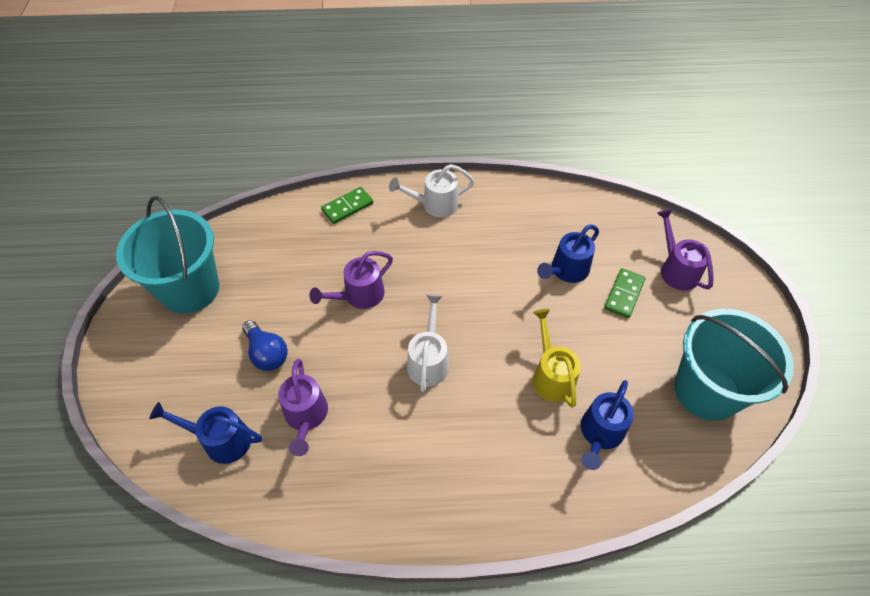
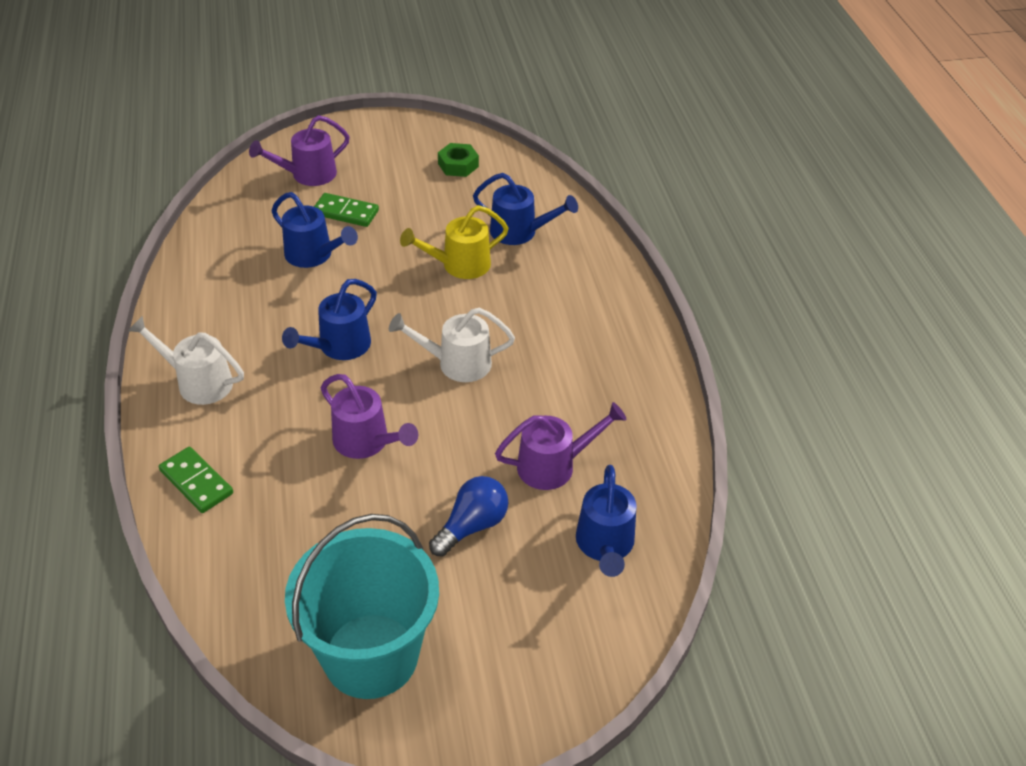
camera: 100 degrees left, 10 degrees down
white watering can [389,164,474,217] -> white watering can turned 135 degrees clockwise [128,316,244,405]
turquoise bucket [674,309,794,421] -> green nut [438,143,479,177]
none -> blue watering can [282,279,377,360]

